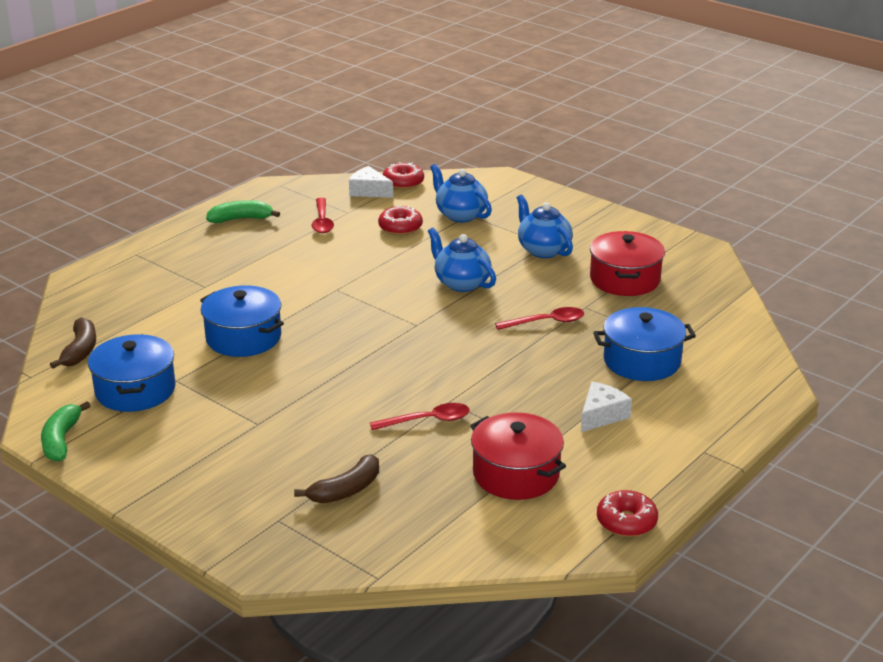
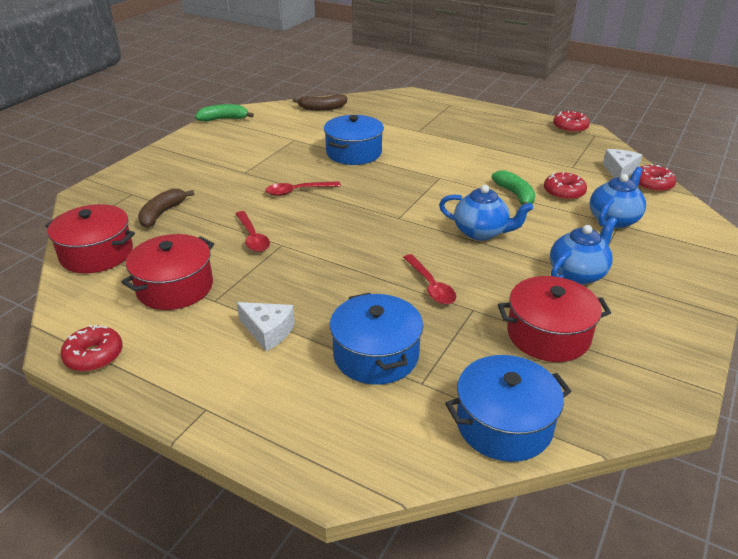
camera: 80 degrees right, 5 degrees up
blue pot [88,334,176,412] -> blue pot moved to [445,355,572,462]
green banana [206,200,280,223] -> green banana moved to [491,170,535,205]
brown banana [294,454,379,503] -> brown banana turned 75 degrees clockwise [138,189,194,228]
red spoon [311,198,334,233] -> red spoon moved to [265,181,341,196]
blue teapot [428,227,496,292] -> blue teapot turned 75 degrees clockwise [439,185,533,241]
none -> red pot [45,204,135,273]
none -> red donut [553,111,590,133]

